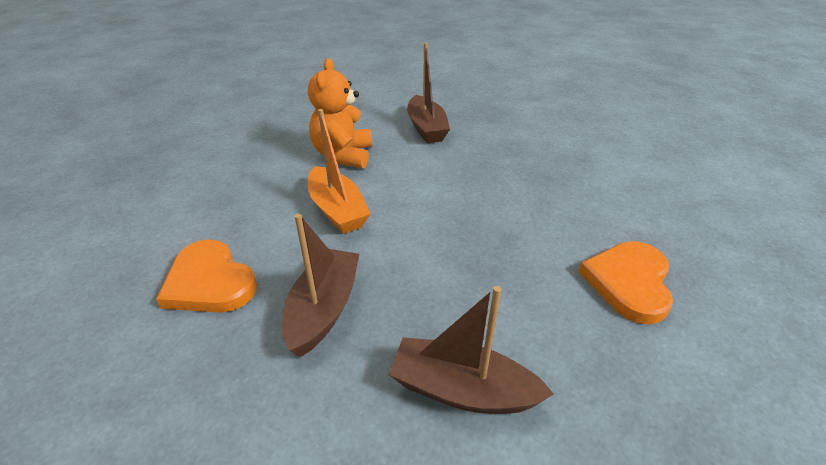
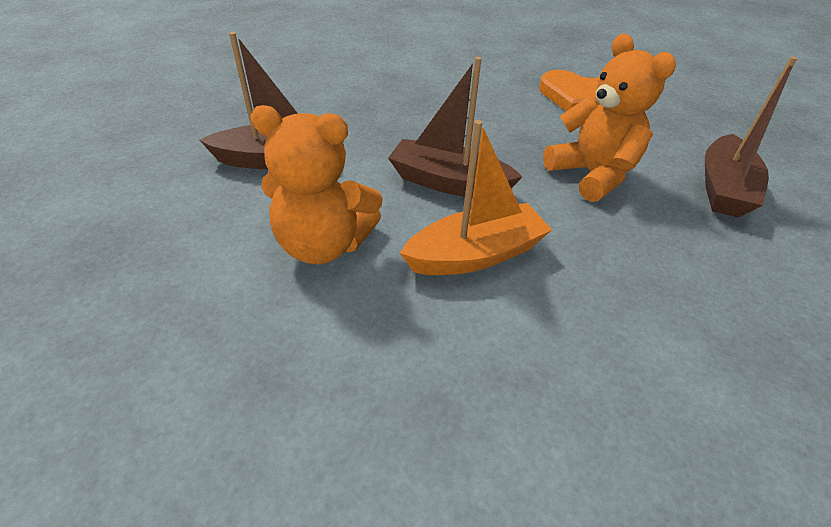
camera: 85 degrees left, 5 degrees up
orange heart [156,240,257,313] -> none
brown boat [282,214,359,357] -> brown boat moved to [388,57,522,197]
none -> orange teddy bear [543,34,676,202]

